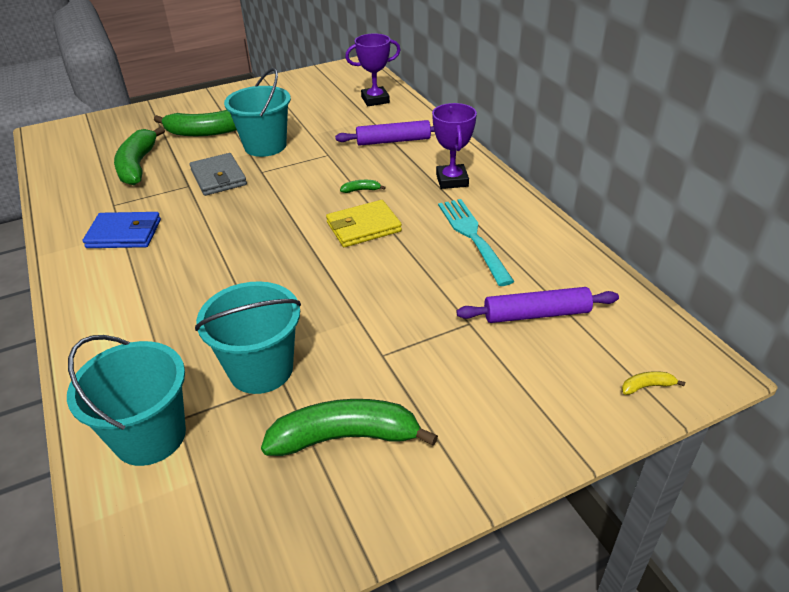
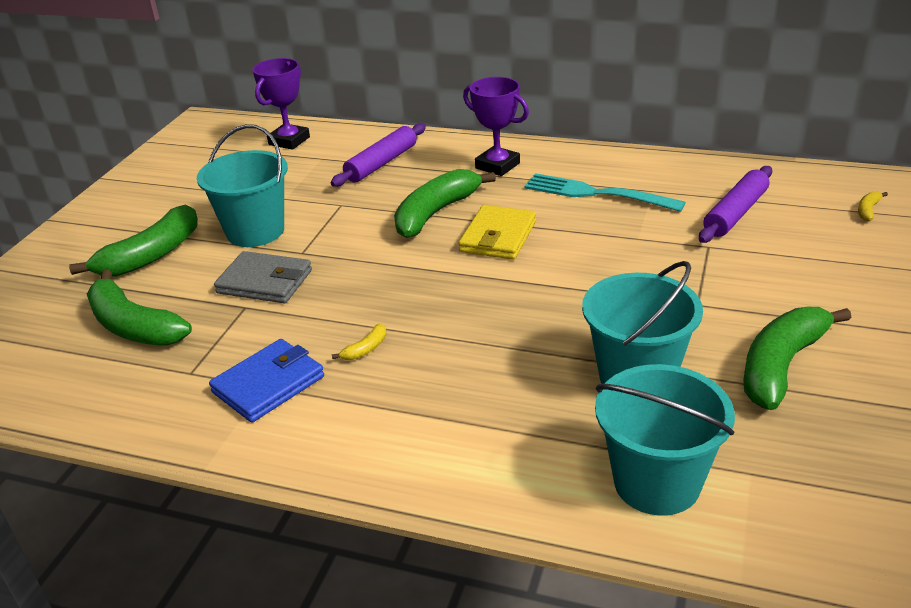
camera: 45 degrees left, 5 degrees down
green banana [340,180,386,193] -> green banana [394,169,496,238], size x2.47
none -> yellow banana [332,324,386,360]

